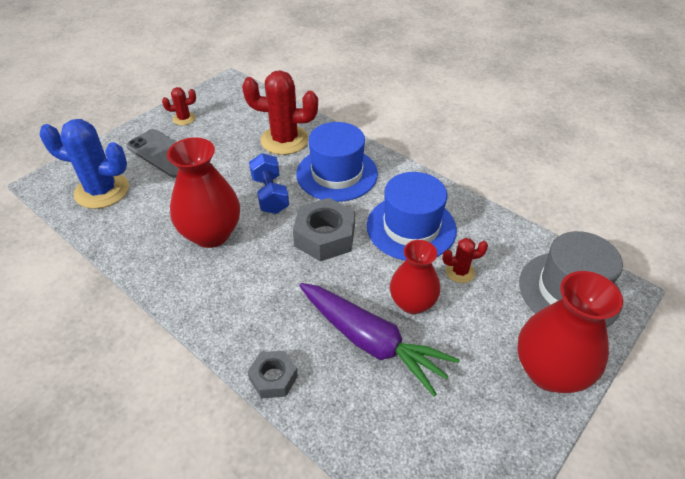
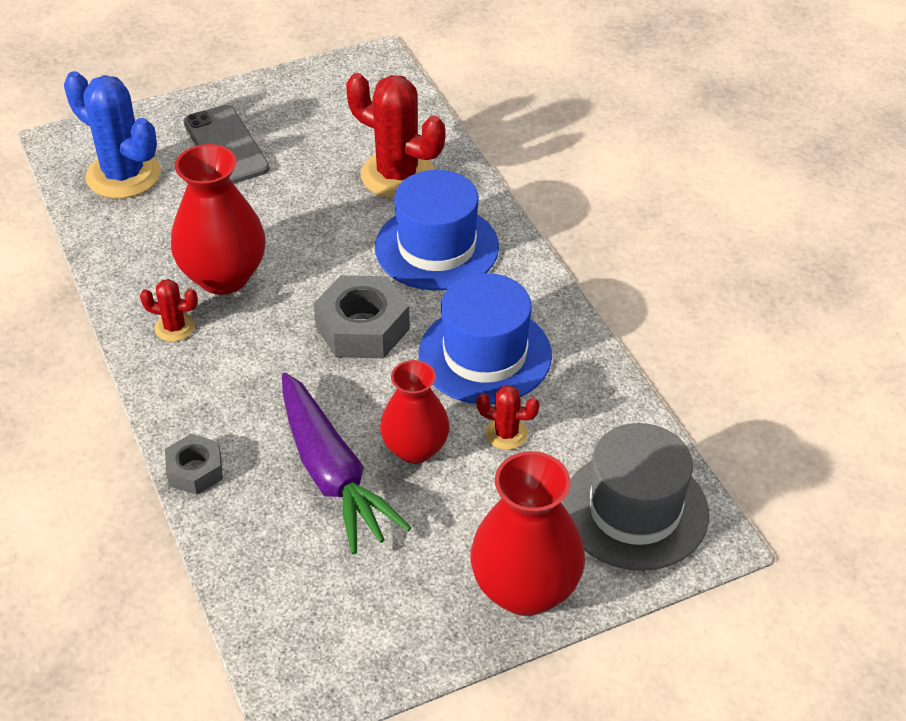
camera: 25 degrees right, 0 degrees up
red cactus [162,87,196,125] -> red cactus moved to [140,279,198,342]
blue dumbbell [249,153,289,214] -> none

